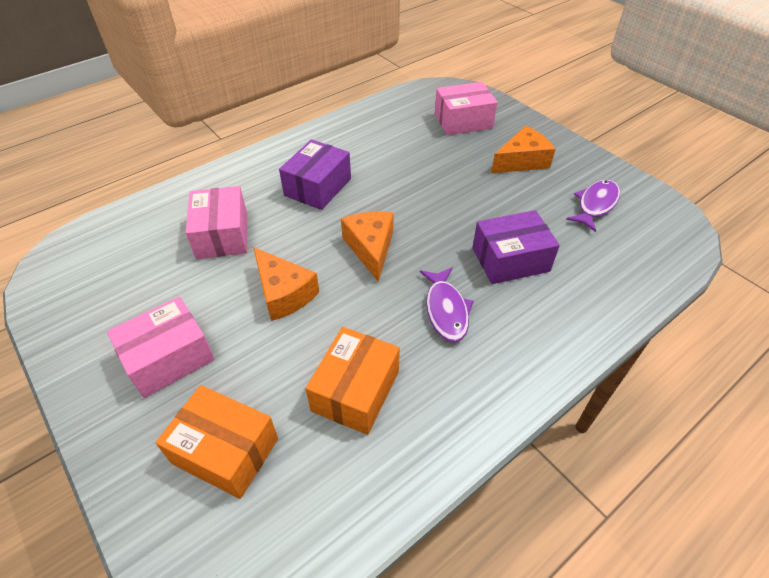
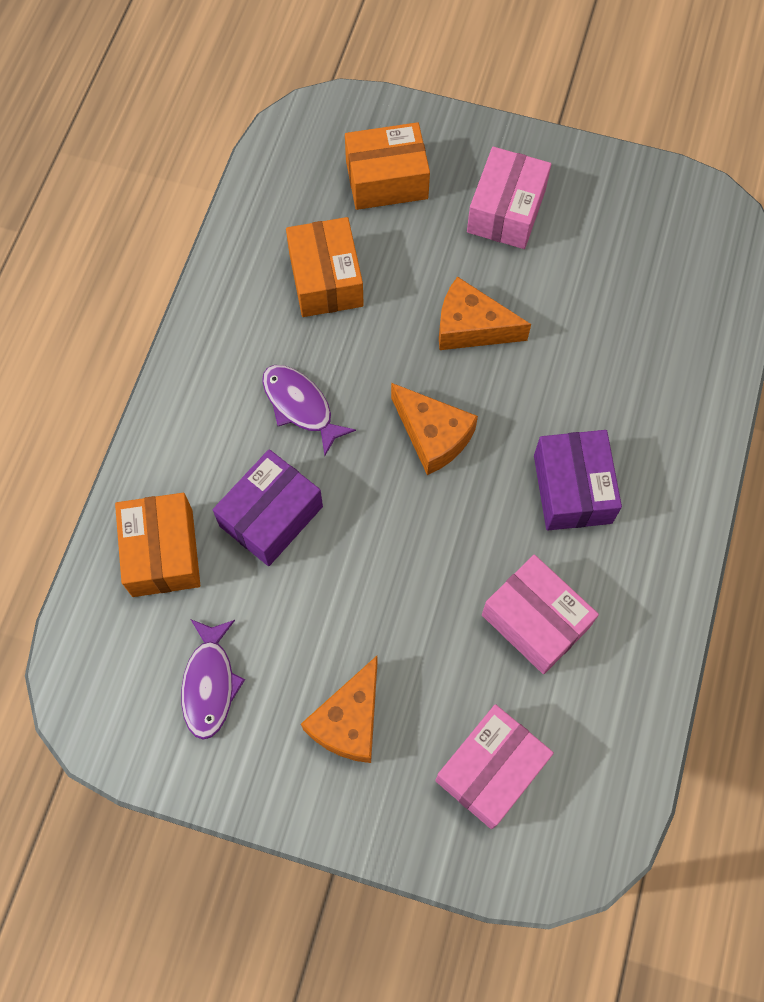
camera: 145 degrees right, 20 degrees up
pink box [185,186,247,259] -> pink box moved to [482,555,599,674]
none -> orange box [115,493,200,597]

